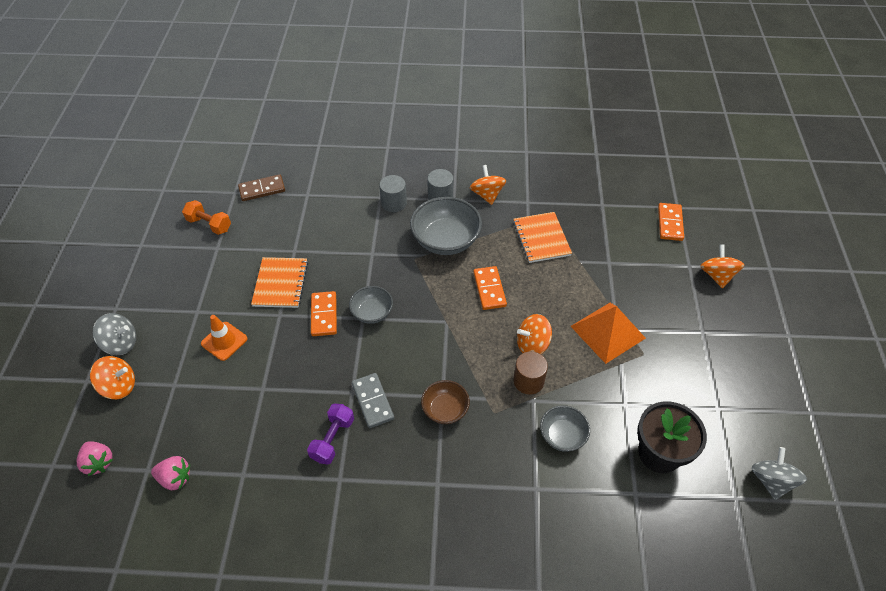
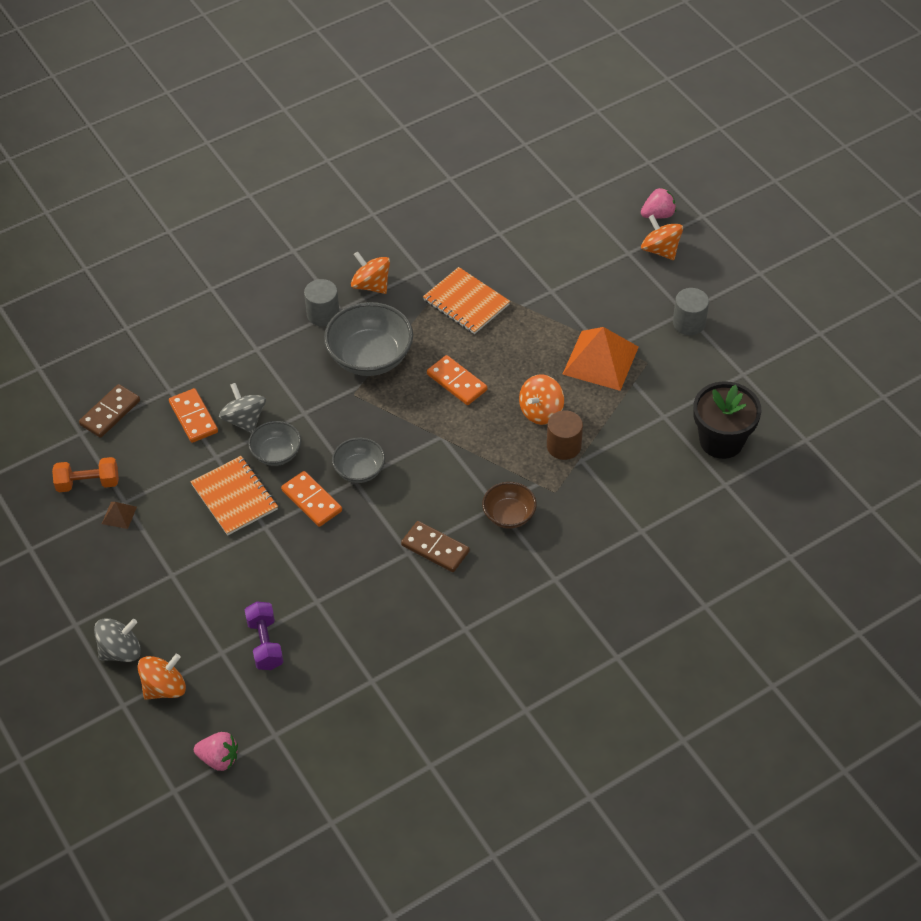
camera: 35 degrees left, 0 degrees up
pink strawberry [151,456,190,490] -> pink strawberry moved to [641,188,676,219]
orange traffic cone [201,315,247,361] -> none
purple dumbbell [307,404,354,465] -> purple dumbbell moved to [245,602,284,670]
grey domino [352,373,394,428] -> brown domino [401,521,470,572]
grey cylinder [379,175,407,212] -> grey cylinder moved to [673,288,709,335]
grey bowl [540,405,590,452] -> grey bowl moved to [248,421,301,466]
orange domino [658,203,684,241] -> orange domino moved to [169,388,218,443]
grey spinning top [752,447,807,500] -> grey spinning top moved to [219,383,266,433]
none -> brown pyramid [102,502,137,529]

